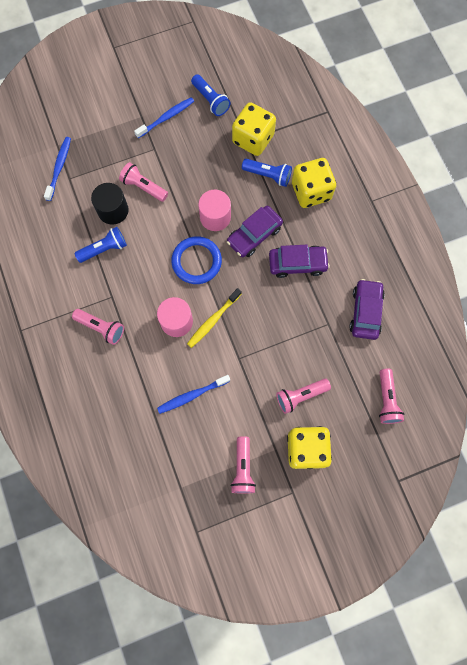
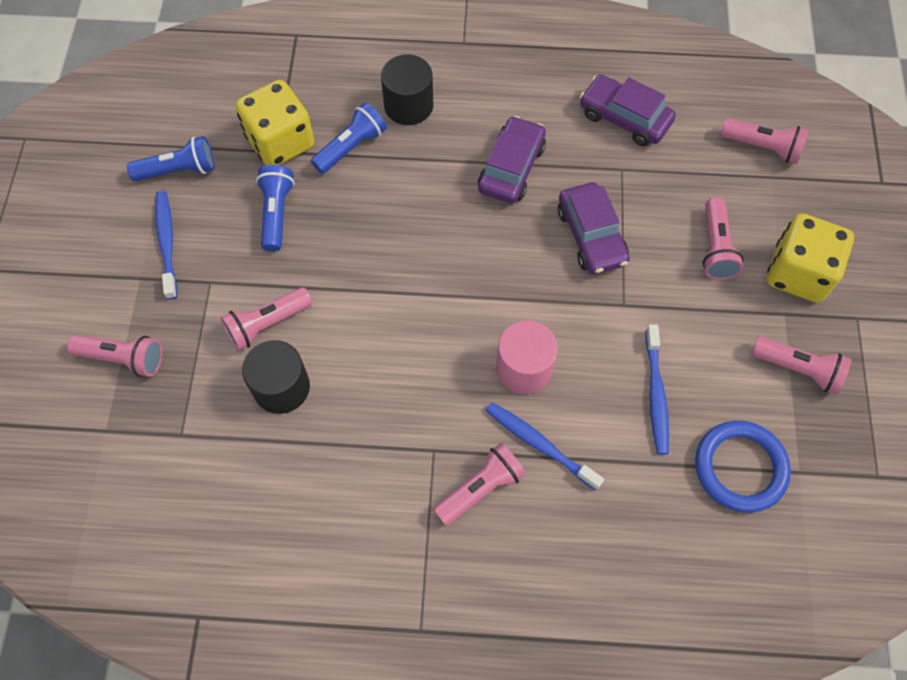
camera: 65 degrees left, 10 degrees down
blue toothbrush [44,137,71,201] -> blue toothbrush moved to [485,402,604,490]
blue flashlight [74,227,127,263] -> blue flashlight moved to [256,165,295,252]
blue ring [171,236,222,284] -> blue ring moved to [695,421,791,512]
yellow toothbrush [187,288,242,348] -> none
pink cylinder [198,190,231,231] -> none
purple car [227,206,283,257] -> purple car moved to [558,182,630,274]
yellow dice [292,158,336,208] -> black cylinder [381,54,433,125]
none -> pink flashlight [67,334,163,377]

